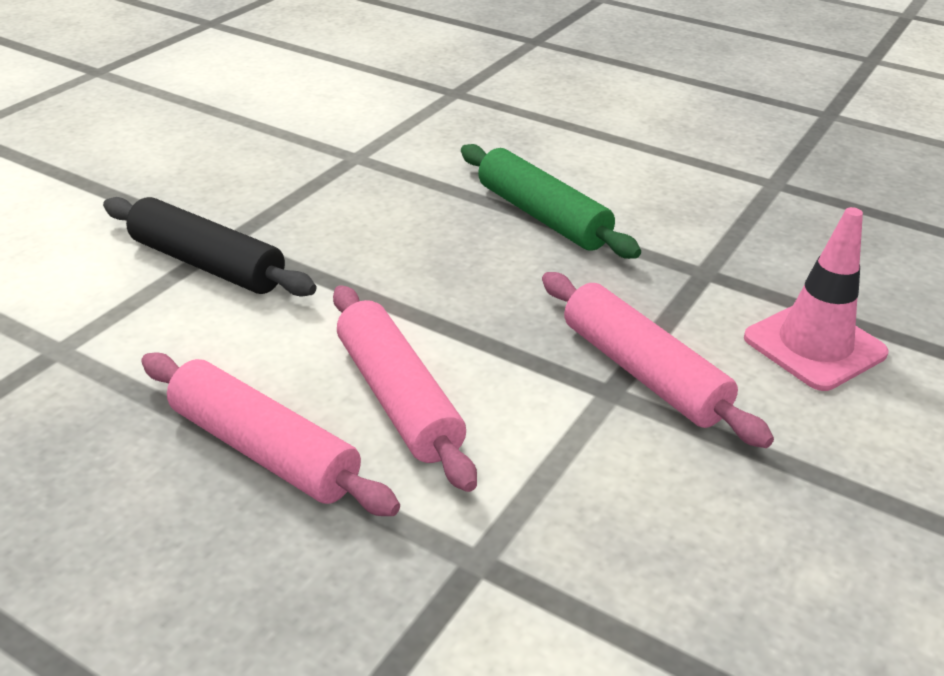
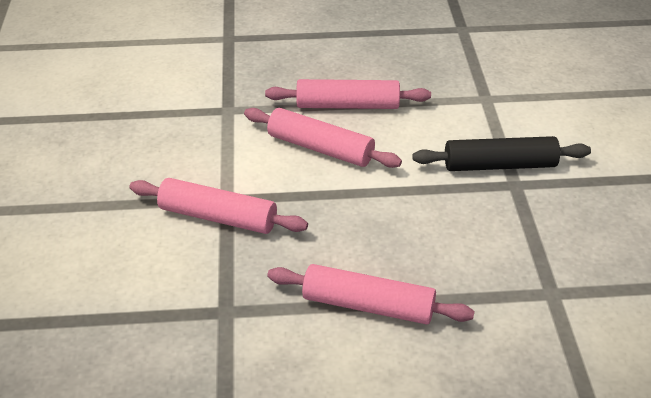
camera: 145 degrees right, 5 degrees up
green rolling pin [461,144,641,259] -> pink rolling pin [267,264,475,325]
pink traffic cone [744,207,889,391] -> none

